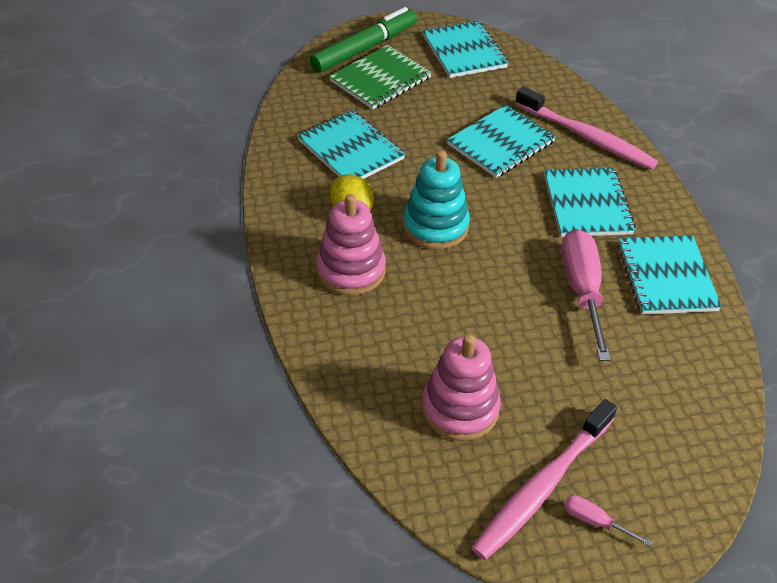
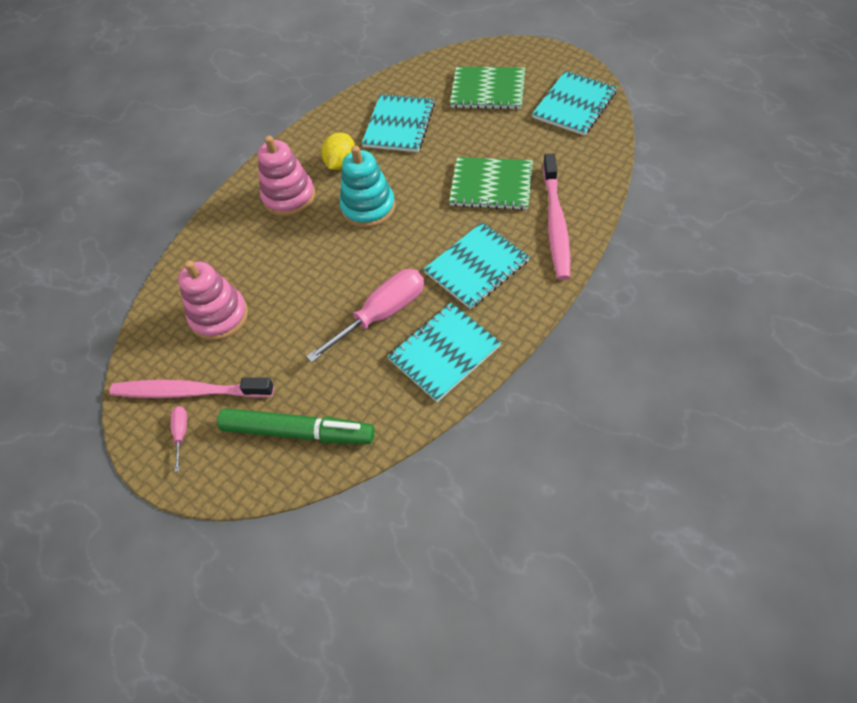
camera: 60 degrees right, 10 degrees up
green marker [310,7,417,73] -> green marker moved to [217,408,375,444]
turquoise notebook [447,105,556,178] -> green notebook [449,157,533,210]

